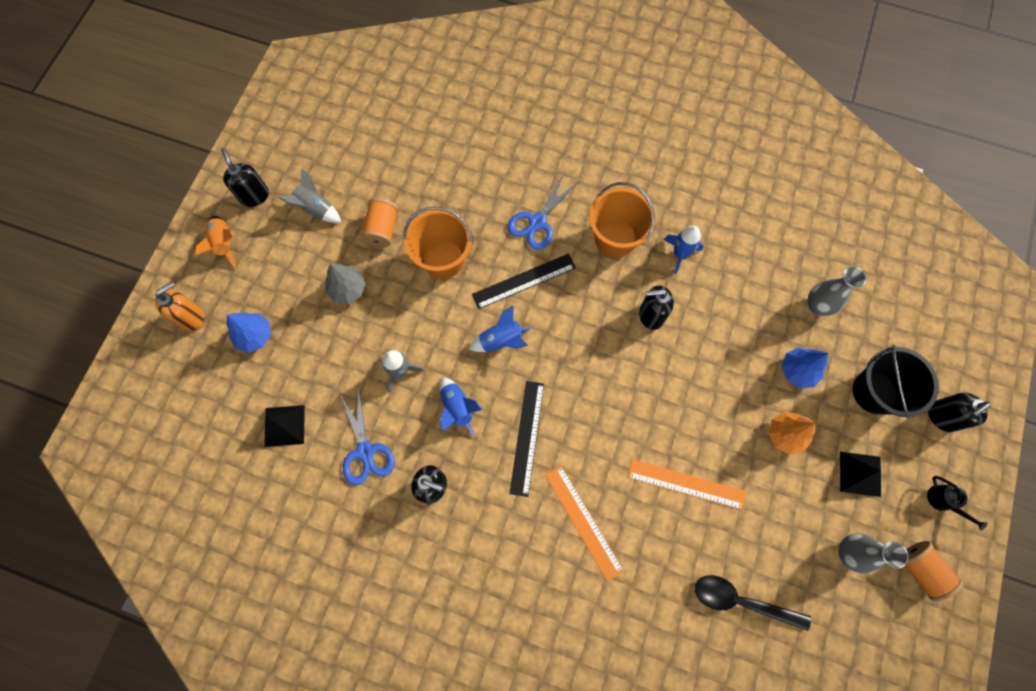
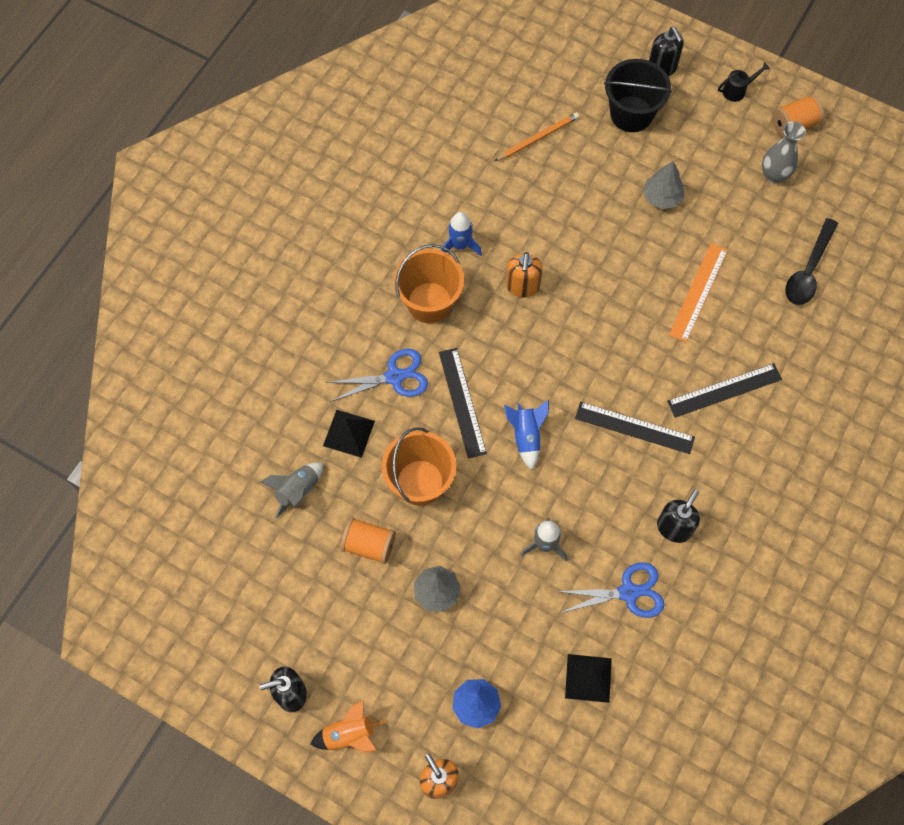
camera: 80 degrees left, 5 degrees down
grey rocket [279,168,341,223] -> grey rocket moved to [260,463,323,519]
blue rocket [440,377,482,436] -> none
blue scissors [508,175,578,250] -> blue scissors turned 60 degrees counterclockwise [326,349,428,402]
orange ruler [545,466,624,581] -> black ruler [667,363,782,418]
black soap dispenser [639,285,674,330] -> orange soap dispenser [506,252,543,297]
orange tree [769,412,816,455] -> grey tree [643,161,684,209]
blue tree [782,348,828,388] -> none
grey vase [808,266,866,316] -> orange pencil [495,112,579,161]
black pyramid [840,452,881,497] -> black pyramid moved to [323,410,375,458]

